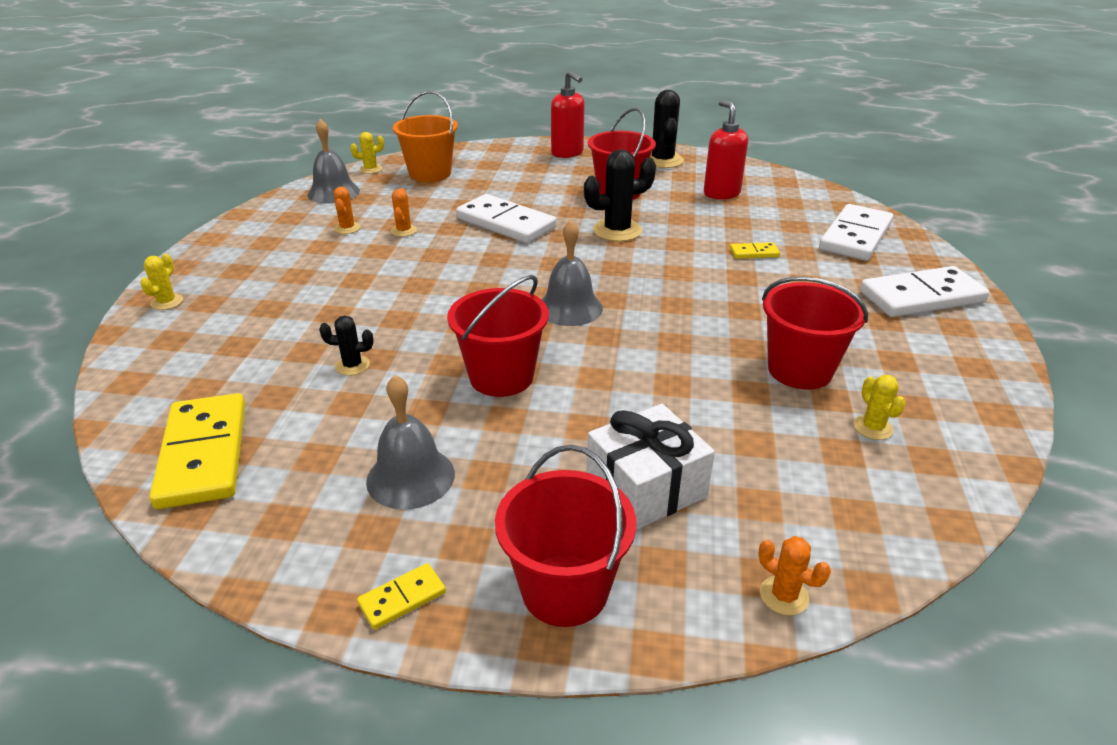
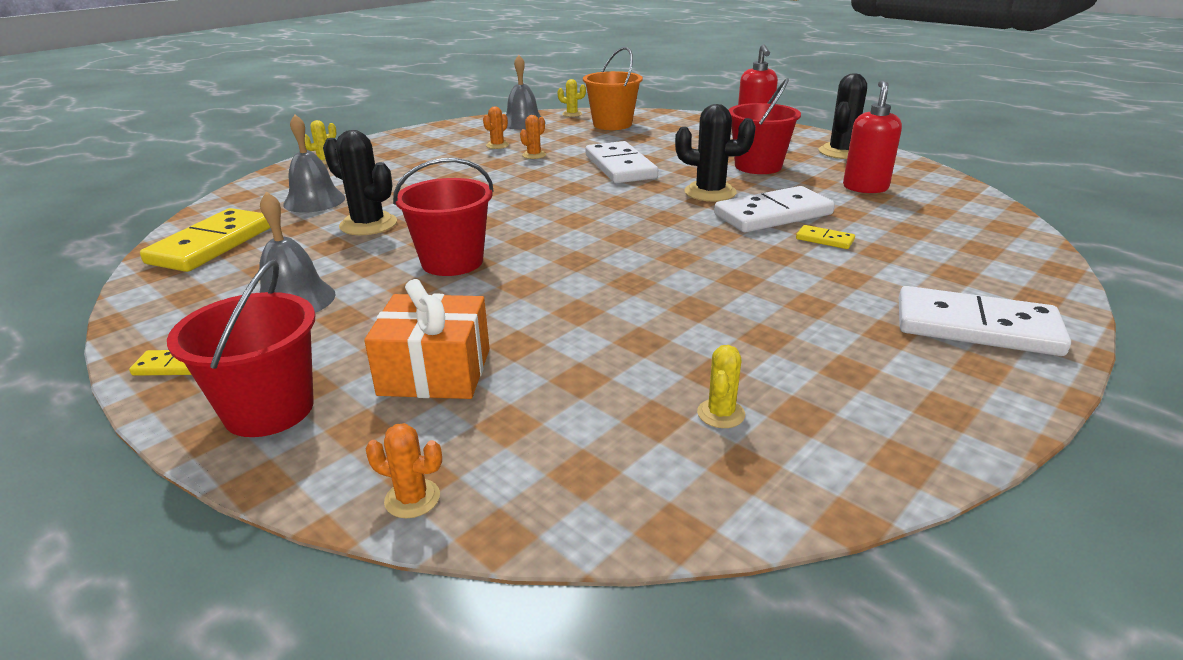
camera: 35 degrees right, 5 degrees down
black cactus [319,316,374,376] -> black cactus [323,130,397,235], size x1.88
grey bell [542,220,603,326] -> grey bell moved to [283,115,345,213]
white gift [587,404,715,530] -> orange gift [364,279,490,399]
orange cactus [758,536,831,615] -> orange cactus turned 60 degrees counterclockwise [365,423,442,518]
red bucket [762,277,868,390] -> none
white domino [819,204,893,261] -> white domino moved to [714,186,835,232]

